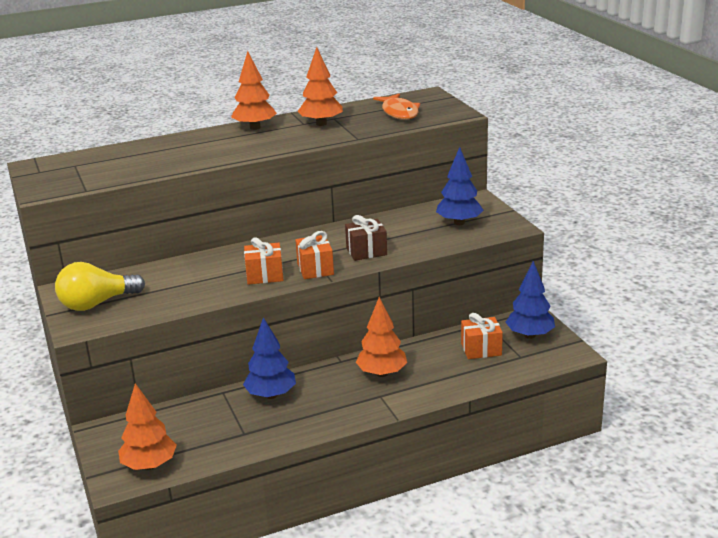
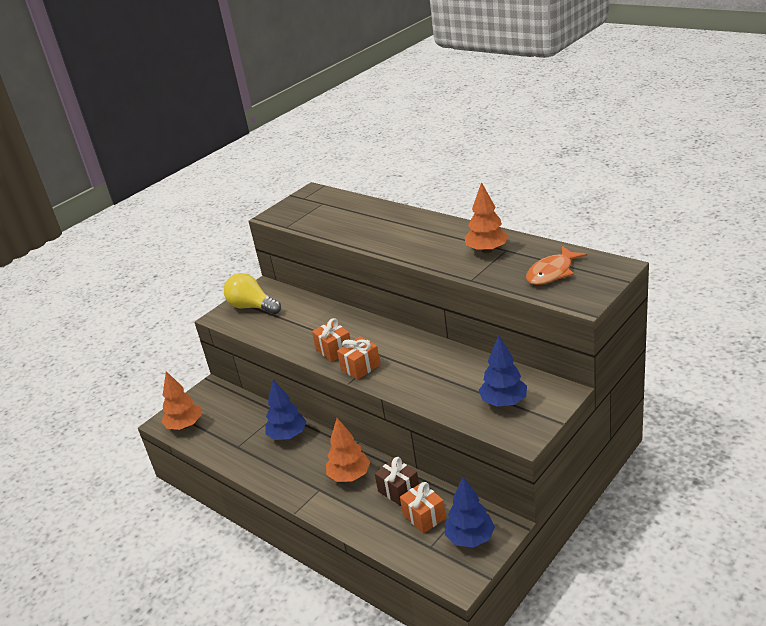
camera: 65 degrees right, 5 degrees up
orange tree [231,51,277,130] -> none
brown gift [345,215,387,261] -> brown gift moved to [375,457,419,506]

